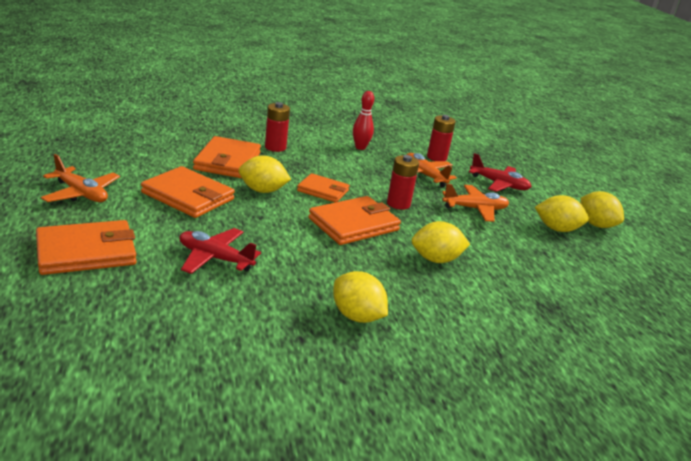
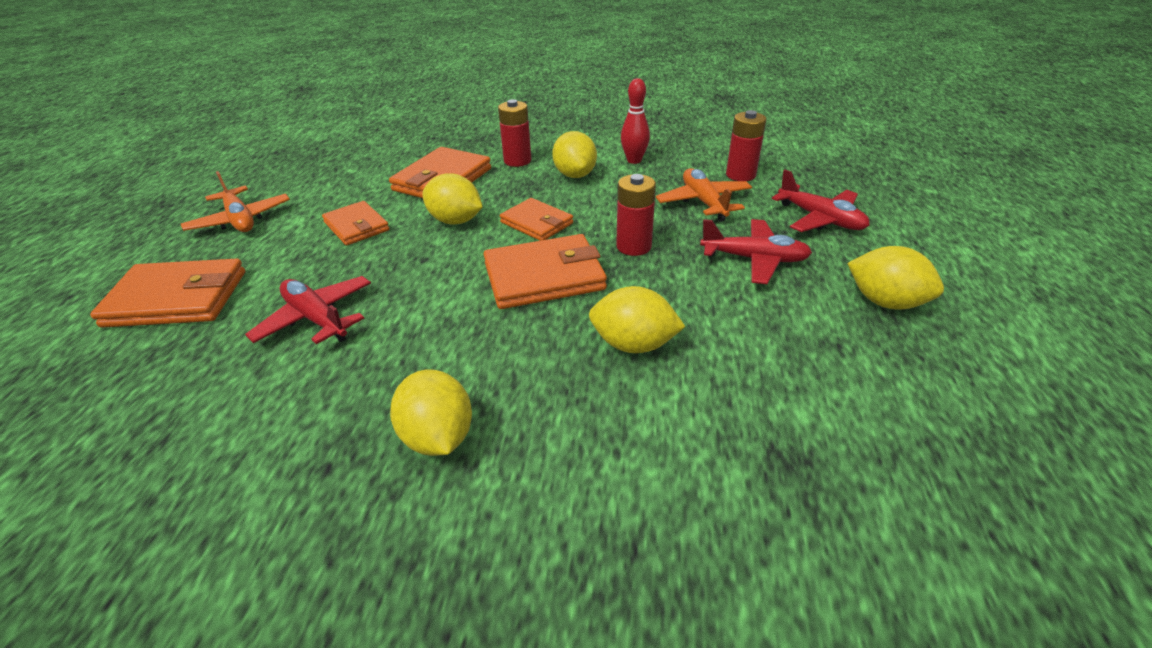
camera: 25 degrees right, 10 degrees up
orange wallet [141,166,235,218] -> orange wallet [322,201,389,246], size x0.63
orange plane [442,184,509,222] -> red plane [700,219,812,284]
yellow lemon [580,191,624,228] -> yellow lemon moved to [552,131,597,178]

